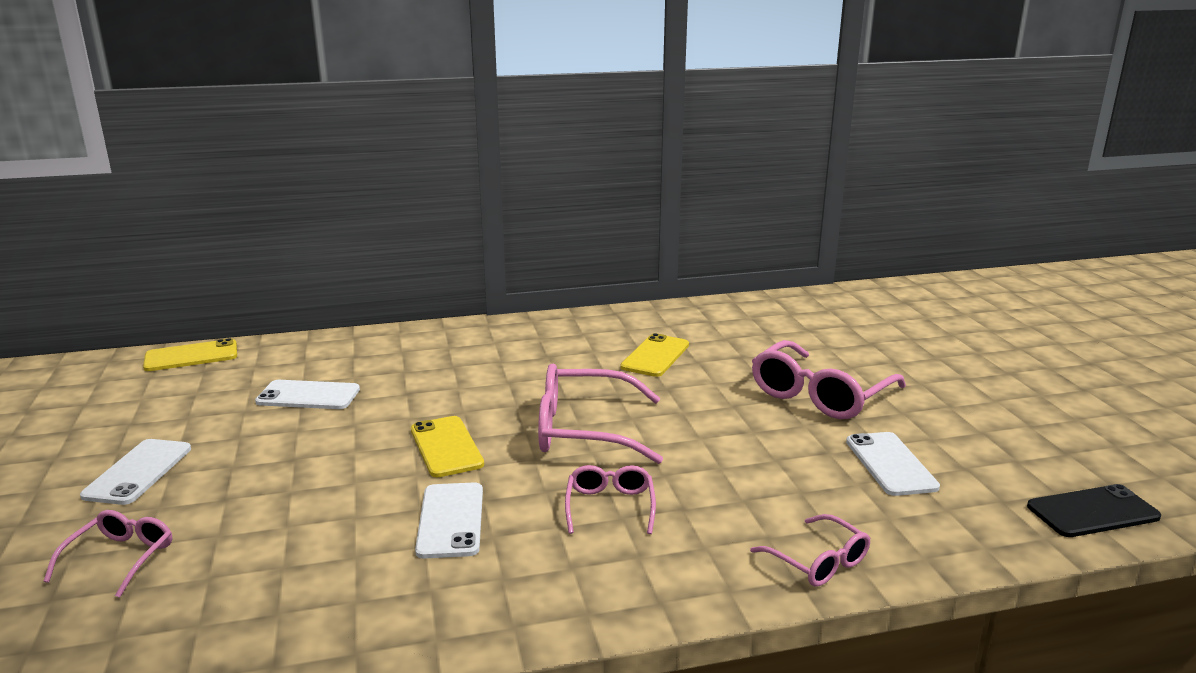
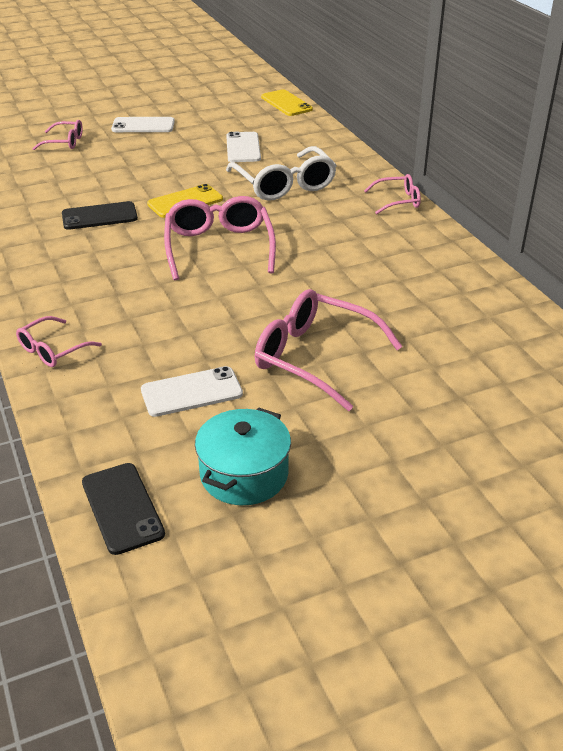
camera: 80 degrees right, 15 degrees up
white phone [415,482,483,559] -> black phone [62,201,138,230]
pink glasses [565,465,656,534] -> pink glasses moved to [364,174,421,214]
yellow phone [620,333,689,377] -> none
none -> turquoise pot [195,408,291,505]
none -> white glasses [226,146,337,201]

